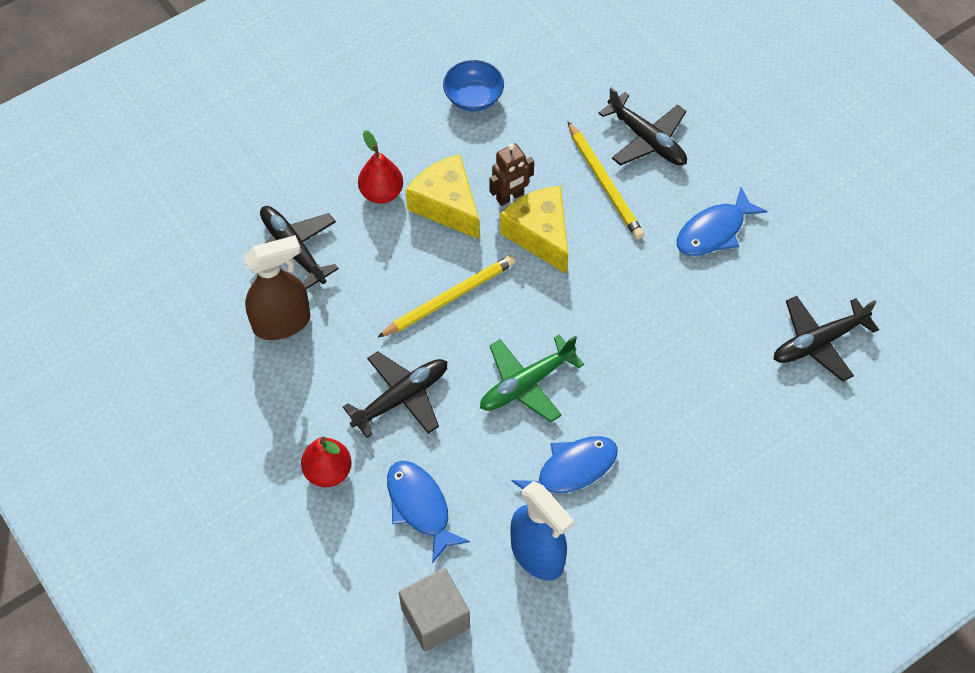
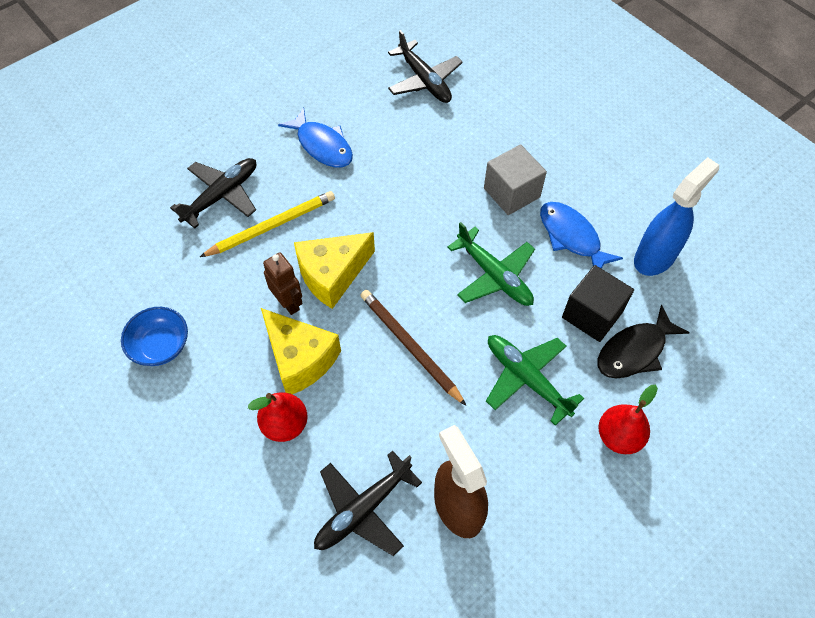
camera: 95 degrees left, 0 degrees up
black plane [343,351,448,438] -> green plane [486,335,584,426]
yellow pencil [377,255,516,338] -> brown pencil [360,290,467,406]
blue fish [387,461,470,563] -> black fish [598,305,690,379]
grey cube [399,568,470,652] -> grey cube moved to [484,144,547,215]
yellow cheese [406,154,480,240] -> yellow cheese turned 90 degrees counterclockwise [261,308,341,394]
none -> black cube [562,265,634,342]

